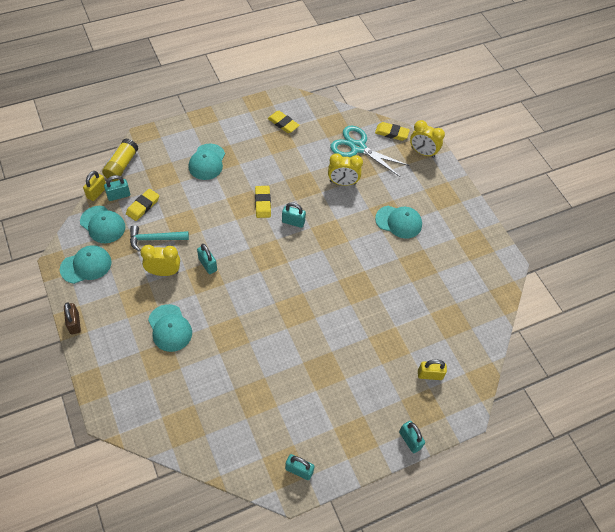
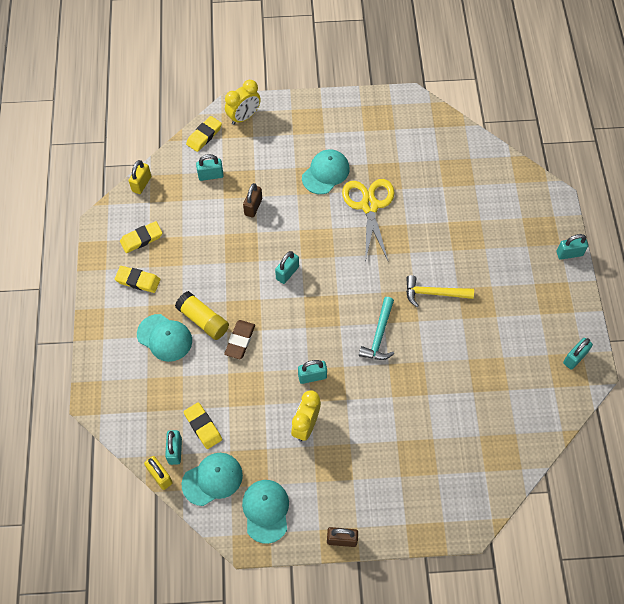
camera: 65 degrees left, 5 degrees up
yellow glue stick [102,139,139,181] -> yellow glue stick moved to [175,291,229,340]
turquoise hammer [130,225,189,251] -> turquoise hammer moved to [359,297,394,360]
turquoise cap [148,304,192,352] -> none
yellow eraser [255,186,271,218] -> yellow eraser moved to [115,266,160,293]
yellow clock [328,153,363,186] -> brown padlock [243,183,262,218]
turquoise scissors [330,126,409,177] -> turquoise padlock [196,154,224,181]
yellow padlock [418,360,447,380] -> yellow padlock moved to [129,160,151,194]
none -> brown eraser [224,320,255,359]
none -> yellow scissors [342,179,395,262]
none -> yellow hammer [406,275,474,307]

